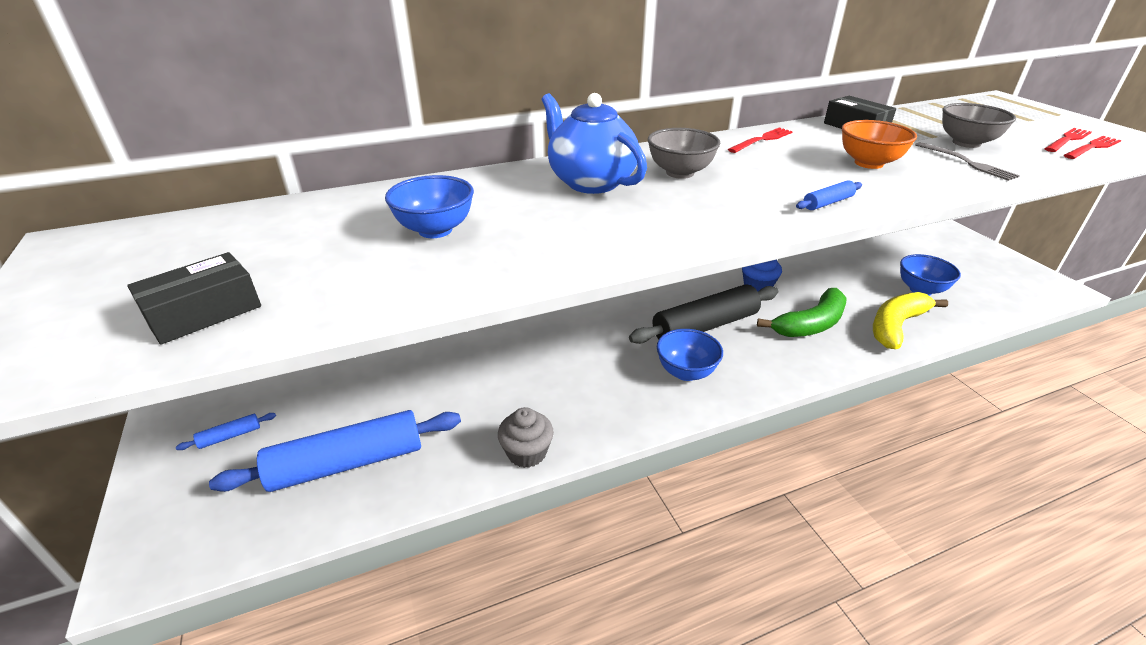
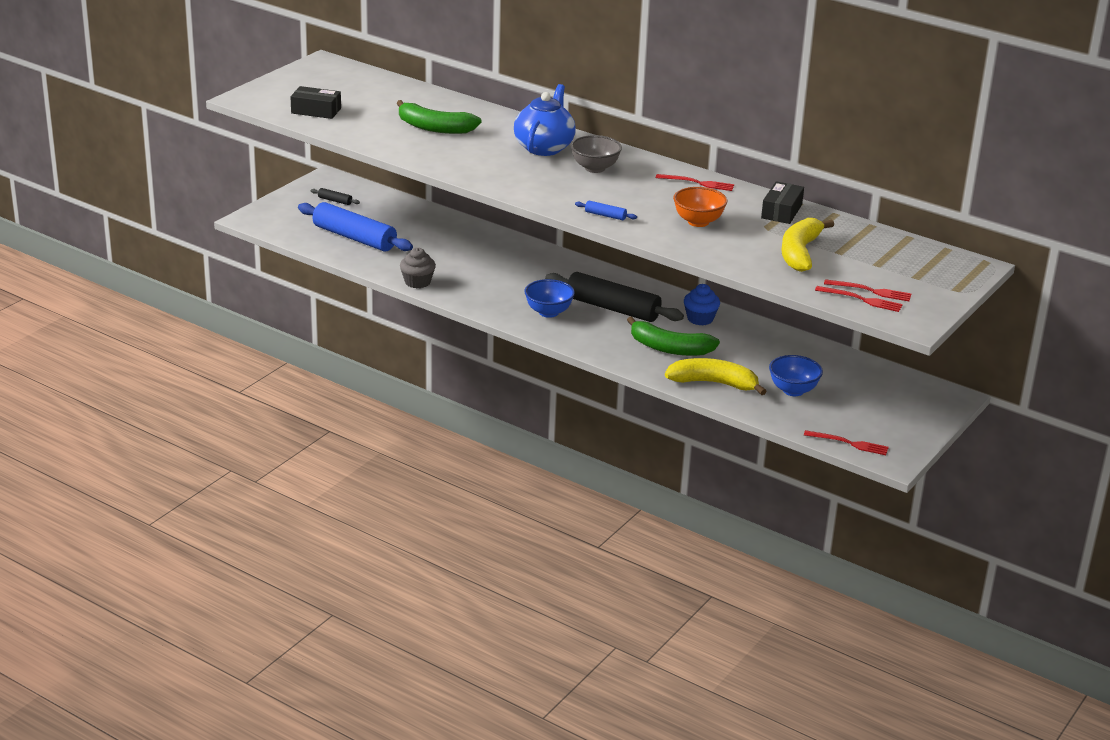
camera: 55 degrees right, 5 degrees down
blue rolling pin [176,413,276,450] -> black rolling pin [311,188,360,205]
blue bowl [385,175,474,238] -> green banana [397,100,482,134]
grey fork [915,142,1020,181] -> none
grey bowl [942,103,1016,148] -> yellow banana [781,218,834,272]
none -> red fork [804,430,889,455]

